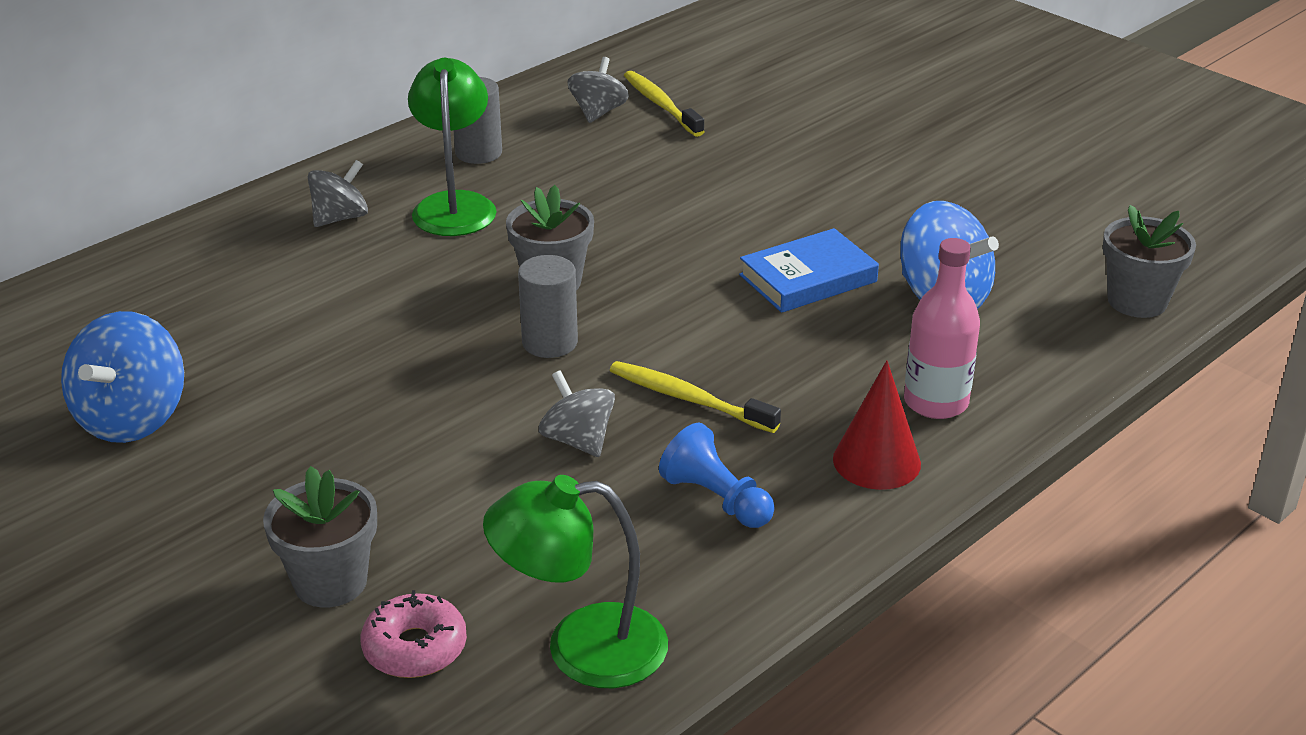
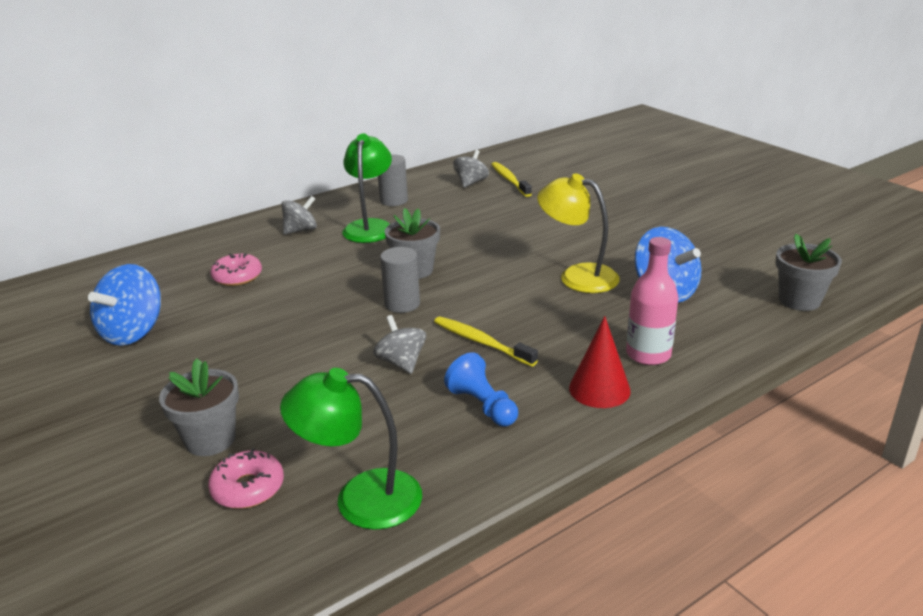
camera: 10 degrees right, 5 degrees down
blue book [739,228,879,313] -> yellow lamp [537,174,620,293]
none -> pink donut [210,253,262,286]

